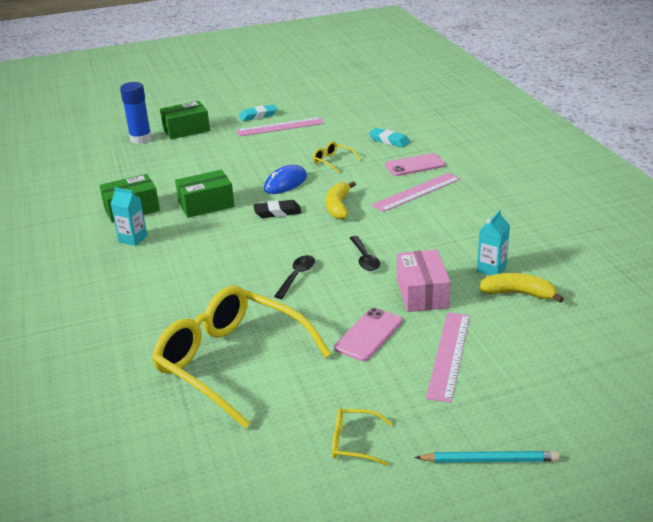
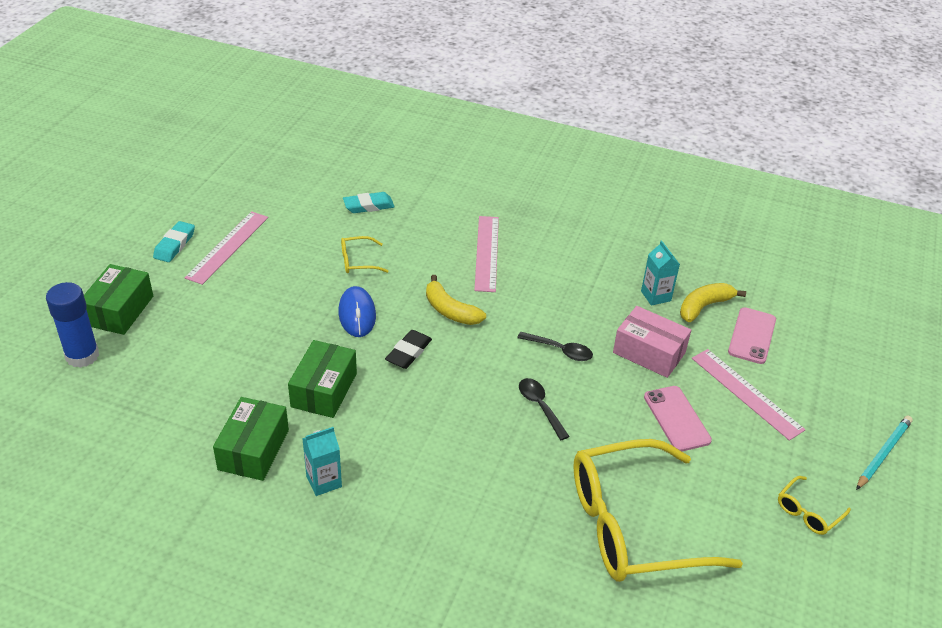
camera: 55 degrees left, 10 degrees up
pink phone [385,153,446,176] -> pink phone moved to [728,307,776,364]

